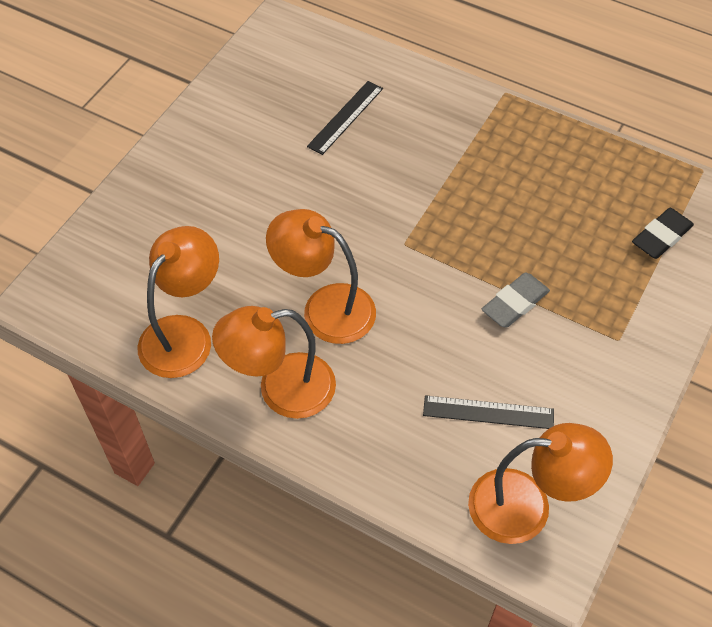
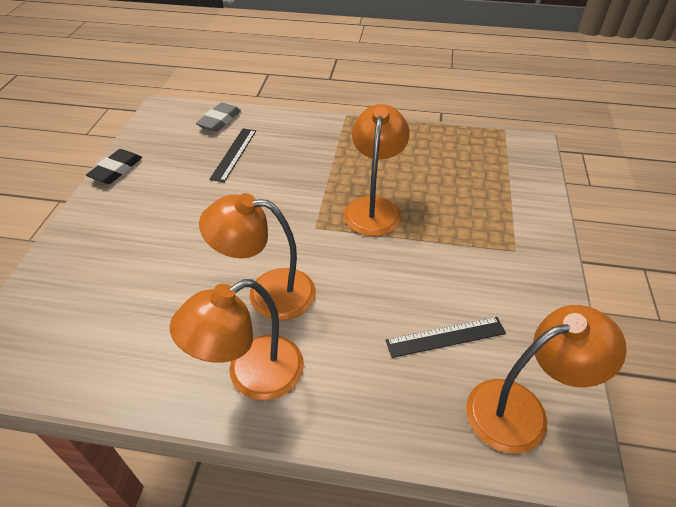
camera: 20 degrees left, 10 degrees down
orange lamp [138,226,219,378] -> orange lamp moved to [344,104,410,236]
grey eraser [482,273,550,328] -> grey eraser moved to [196,102,241,132]
black eraser [632,208,694,259] -> black eraser moved to [86,149,142,184]

